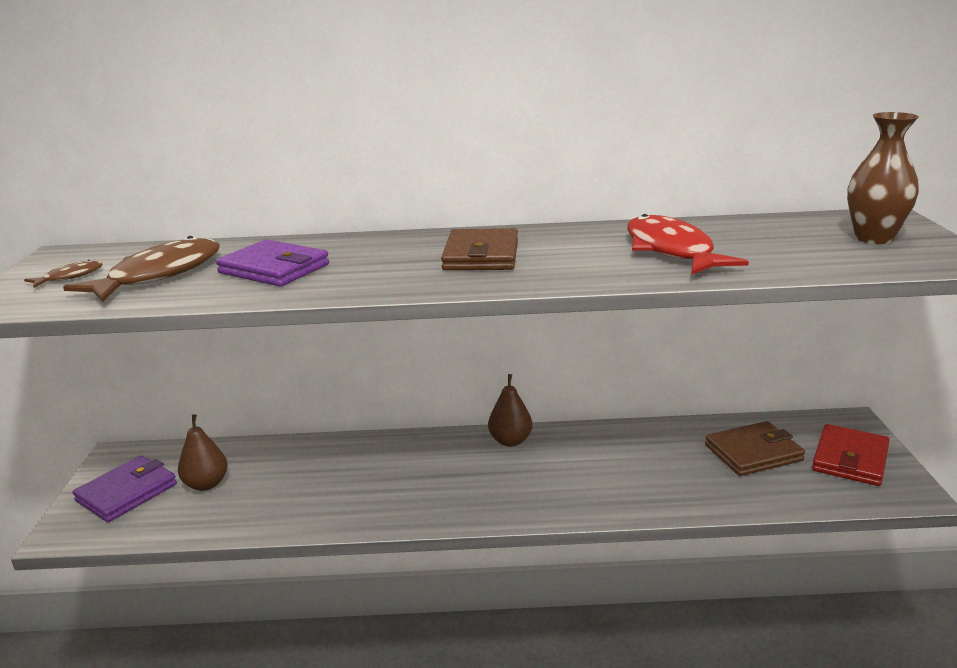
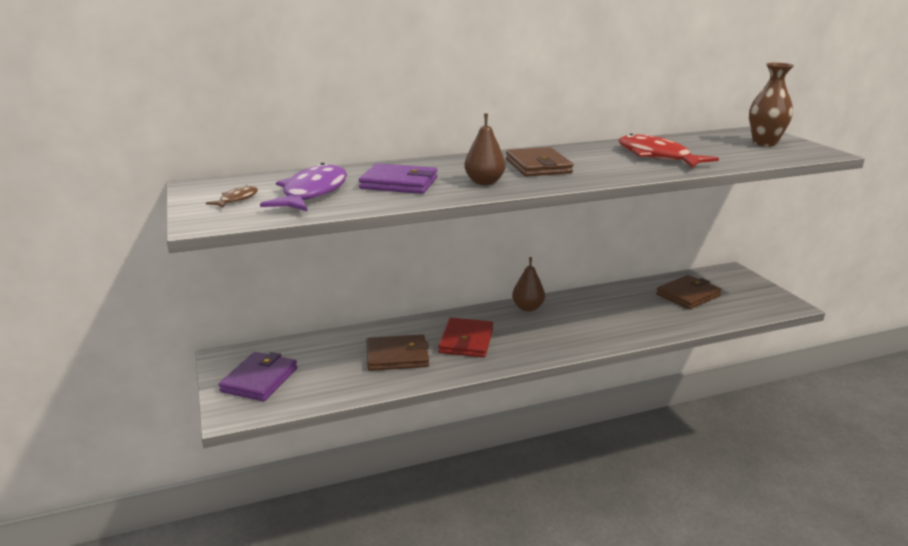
camera: 20 degrees left, 0 degrees up
brown fish [63,236,220,302] -> purple fish [260,163,347,211]
brown pear [178,415,228,491] -> brown pear moved to [464,113,506,185]
red wallet [812,424,890,486] -> red wallet moved to [438,318,493,358]
none -> brown wallet [366,334,429,371]

